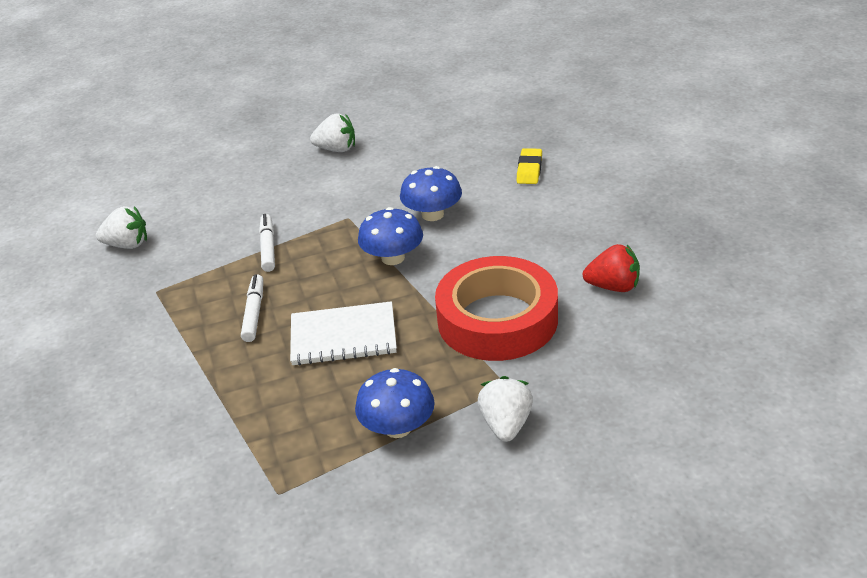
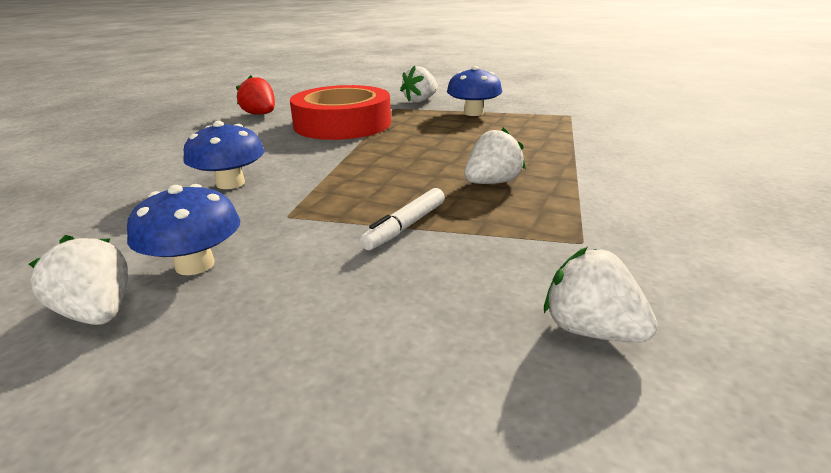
camera: 140 degrees left, 10 degrees down
white marker [241,274,263,342] -> white strawberry [465,127,526,184]
white notebook [290,301,397,366] -> none
blue mushroom [358,207,423,265] -> blue mushroom moved to [127,184,240,275]
yellow eraser [517,148,542,184] -> none

